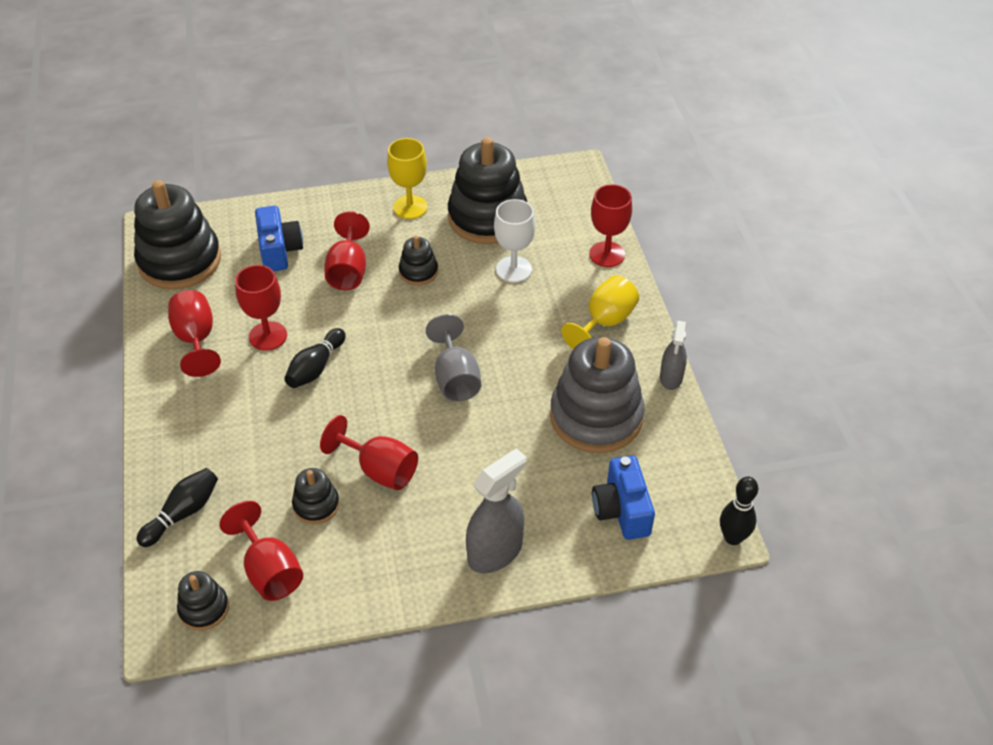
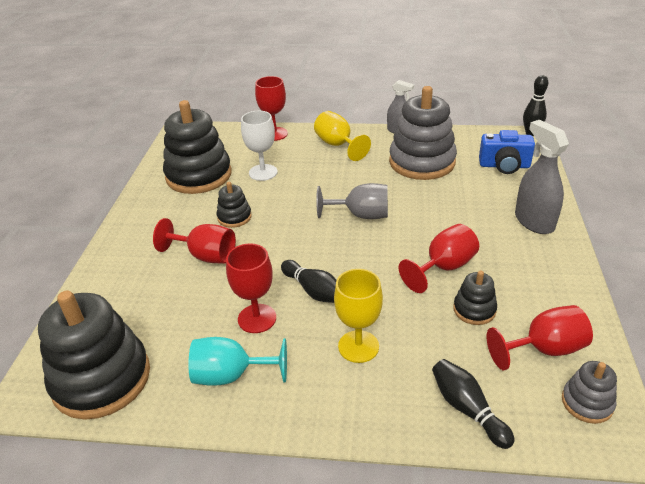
camera: 70 degrees left, 10 degrees down
red goblet [168,290,221,377] -> turquoise goblet [188,337,287,386]
black stacking toy [177,571,229,631] -> grey stacking toy [562,361,617,424]
blue camera [255,206,303,271] -> none
yellow goblet [387,138,428,219] -> yellow goblet moved to [334,269,383,363]

